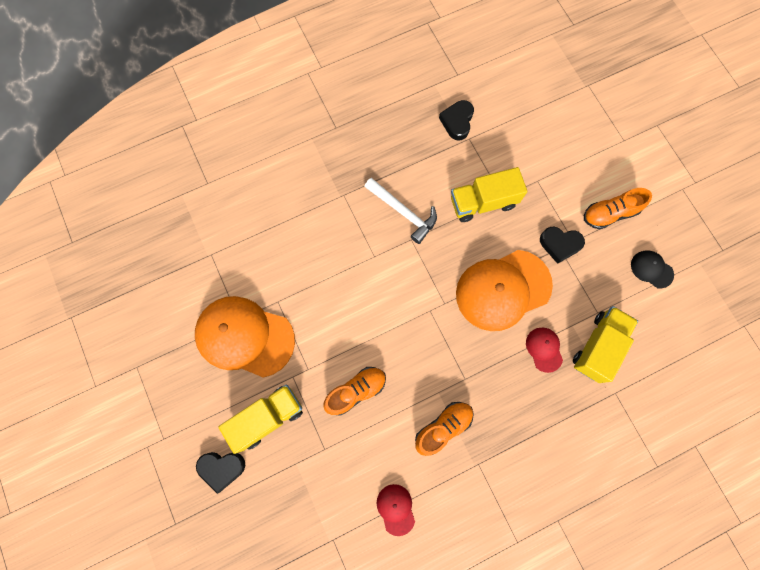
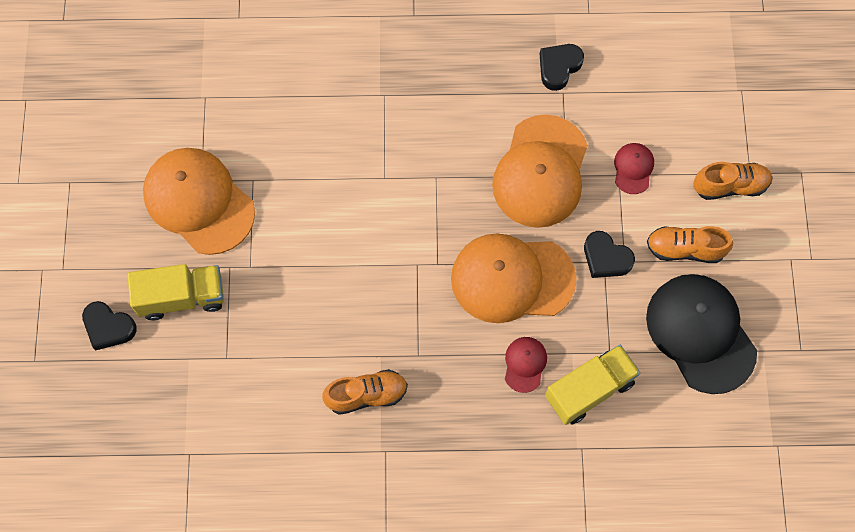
camera: 25 degrees right, 5 degrees down
orange shoe [323,367,386,416] -> orange shoe moved to [693,162,773,200]
white hammer [364,178,437,244] -> none
red cap [377,484,415,536] -> red cap moved to [614,143,654,194]
yellow truck [451,167,527,222] -> orange cap [492,115,588,228]
black cap [631,250,674,289] -> black cap [646,274,757,394], size x2.23

